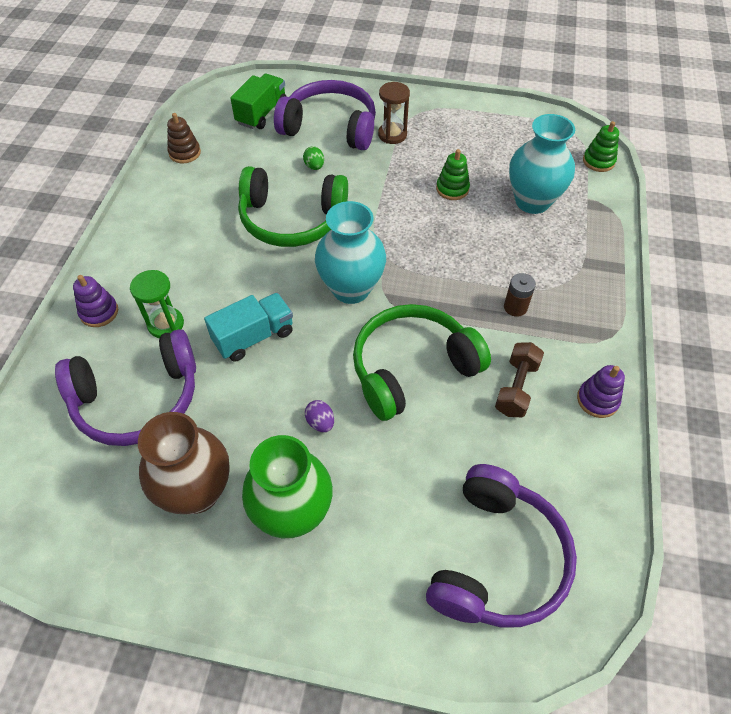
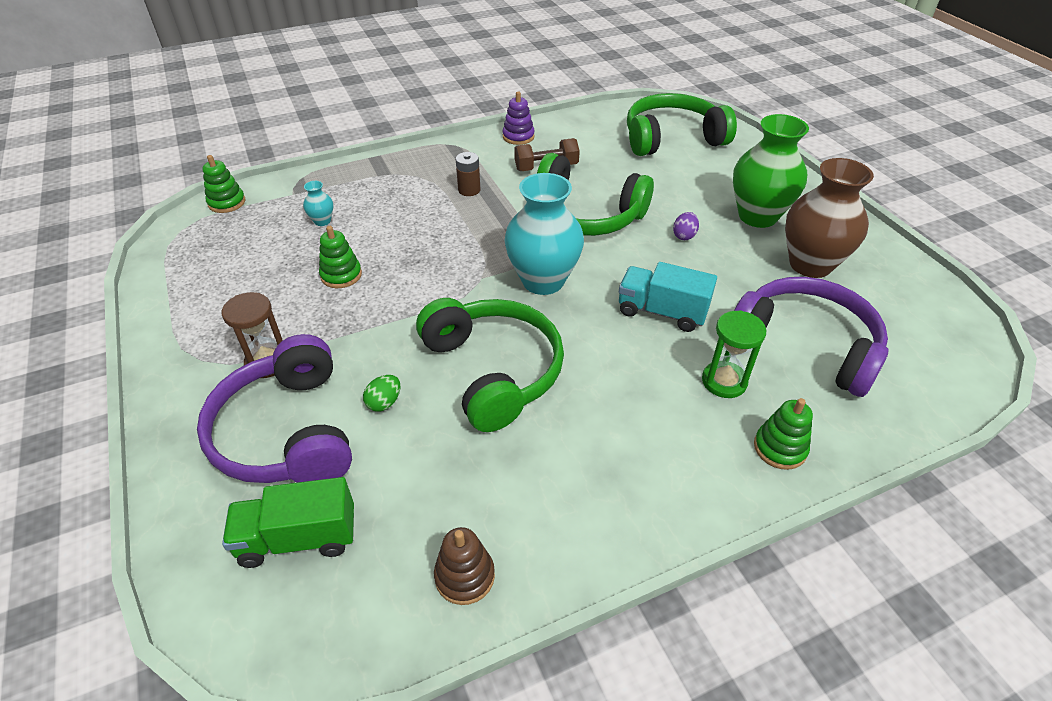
camera: 125 degrees left, 10 degrees down
purple stacking toy [73,275,118,327] -> green stacking toy [754,398,813,470]
purple headphones [426,464,577,628] -> green headphones [627,93,737,156]
turquoise vase [509,114,575,214] -> turquoise vase [303,181,333,226], size x0.42

